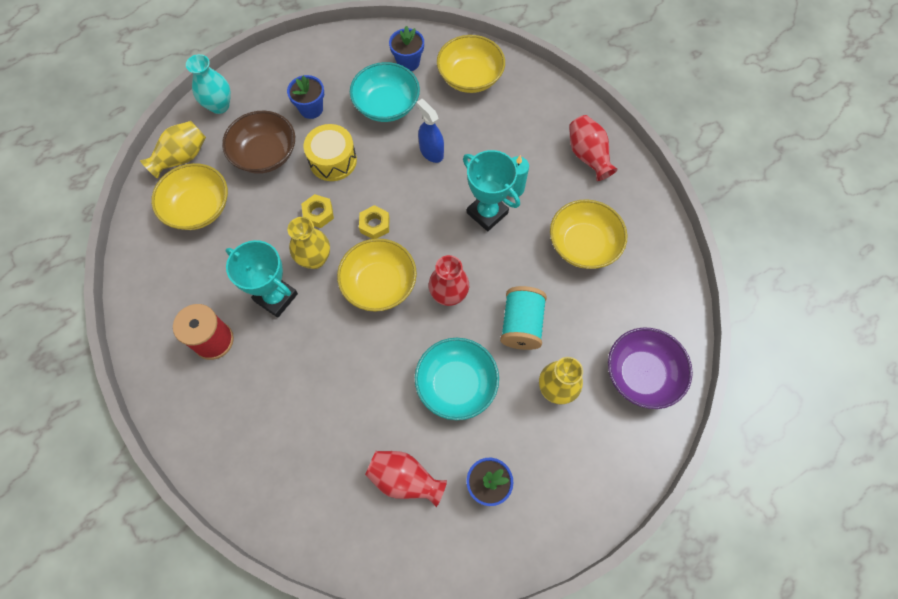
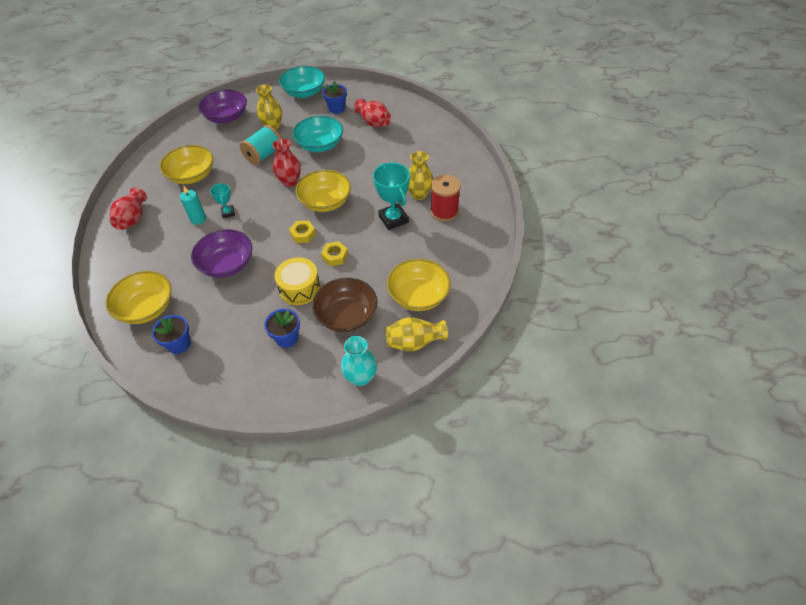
camera: 150 degrees left, 15 degrees down
yellow vase [287,217,330,269] -> yellow vase moved to [408,151,433,200]
turquoise bowl [350,62,420,122] -> turquoise bowl moved to [279,66,325,98]
blue spray bottle [416,99,444,163] -> purple bowl [191,229,252,278]
turquoise trophy [463,150,520,231] -> turquoise trophy [210,183,235,218], size x0.54

